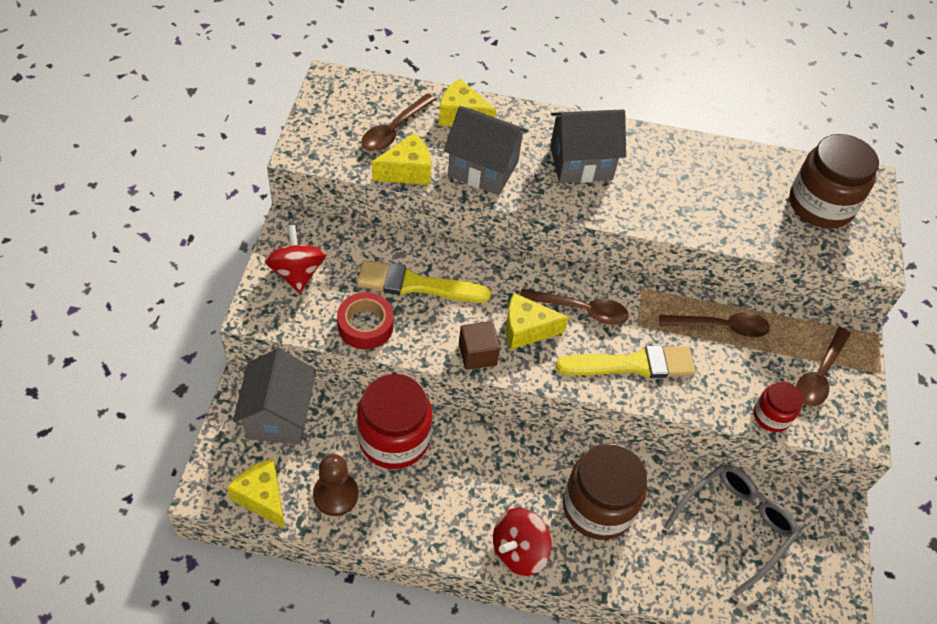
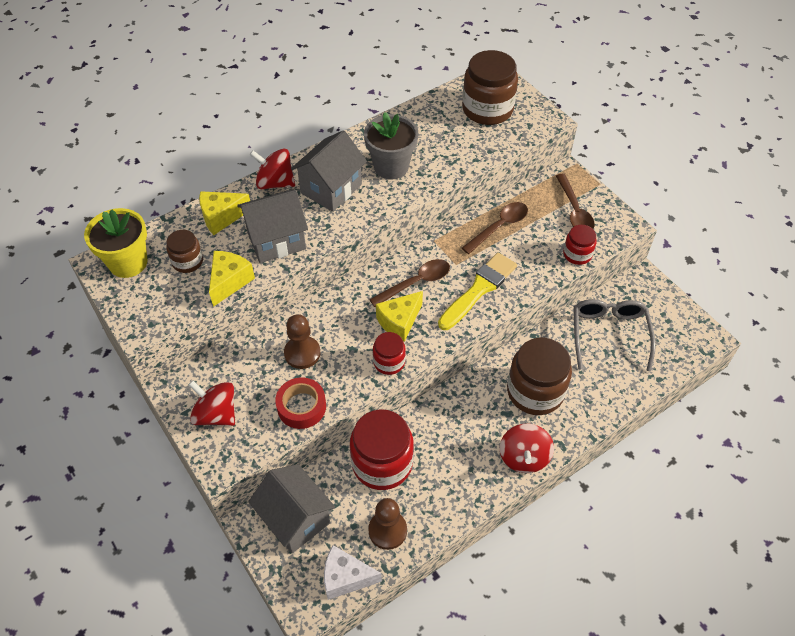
camera: 40 degrees left, 0 degrees up
yellow cheese [227,458,285,528] -> white cheese [324,545,382,600]
yellow brush [357,260,491,303] -> brown pawn [284,314,321,369]
brown spoon [361,93,436,151] -> brown jar [166,230,203,273]
brown cube [459,321,500,370] -> red jar [373,332,406,375]
none -> yellow flower pot [84,208,148,278]
none -> red spinning top [250,149,295,189]
none -> grey flower pot [364,112,418,179]

